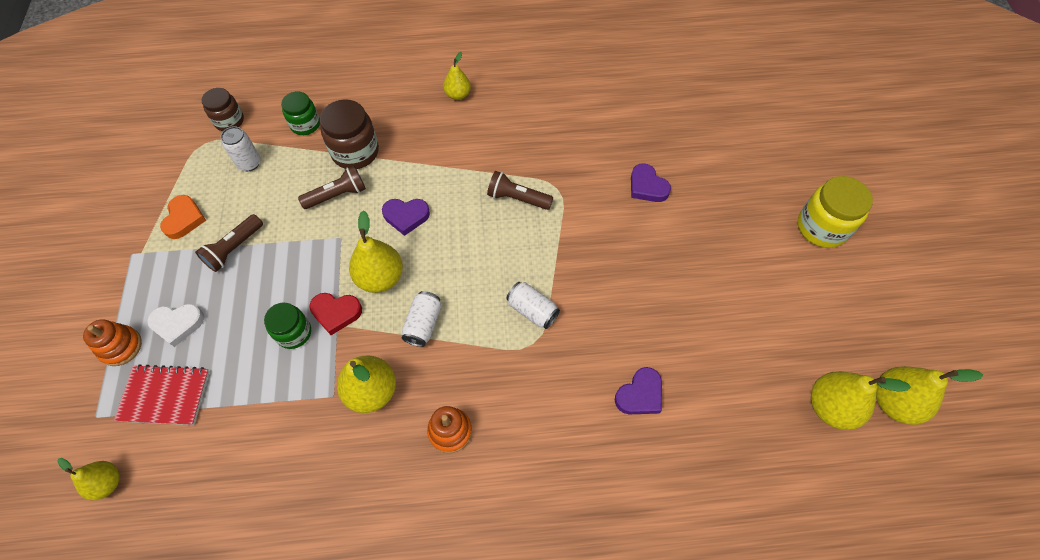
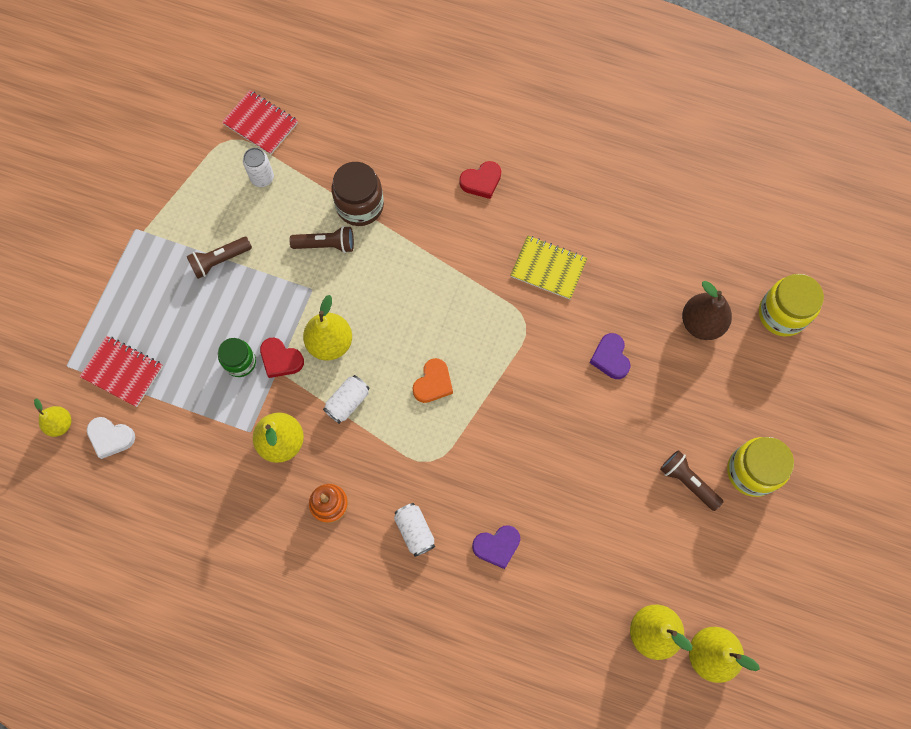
camera: 25 degrees right, 10 degrees up
orange stacking toy [83,319,142,366] -> none
white heart [147,304,204,347] -> white heart moved to [87,417,135,459]
orange heart [160,195,206,239] -> orange heart moved to [413,358,453,403]
brown jar [201,88,244,131] -> red notebook [222,90,298,155]
green jar [281,91,320,135] -> none
purple heart [382,199,430,236] -> none
yellow pear [443,52,471,100] -> red heart [459,161,501,199]
brown flashlight [487,171,553,210] -> brown flashlight moved to [660,450,724,511]
white can [506,282,560,329] -> white can moved to [394,503,435,557]
none -> yellow notebook [510,235,587,300]
none -> brown pear [682,281,732,340]
none -> yellow jar [759,274,824,336]

